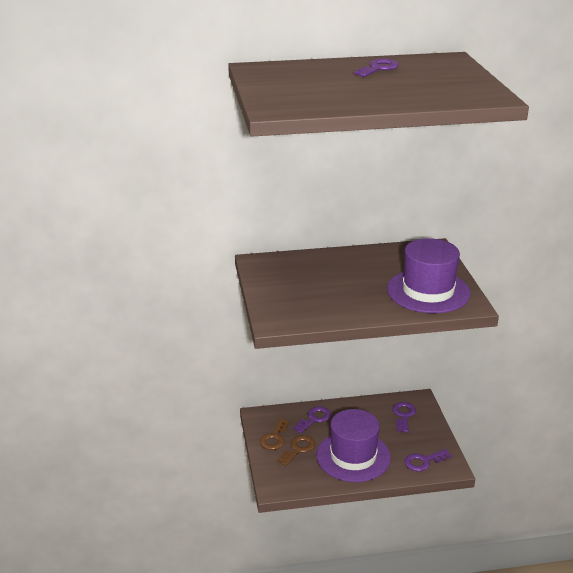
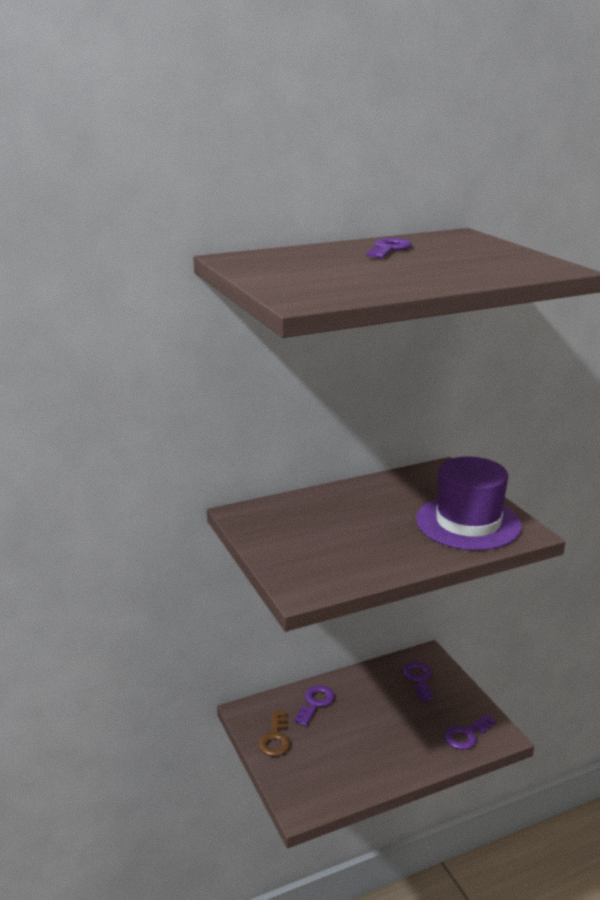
camera: 15 degrees left, 5 degrees down
brown key [277,435,315,466] -> none
purple hat [316,409,391,482] -> none

